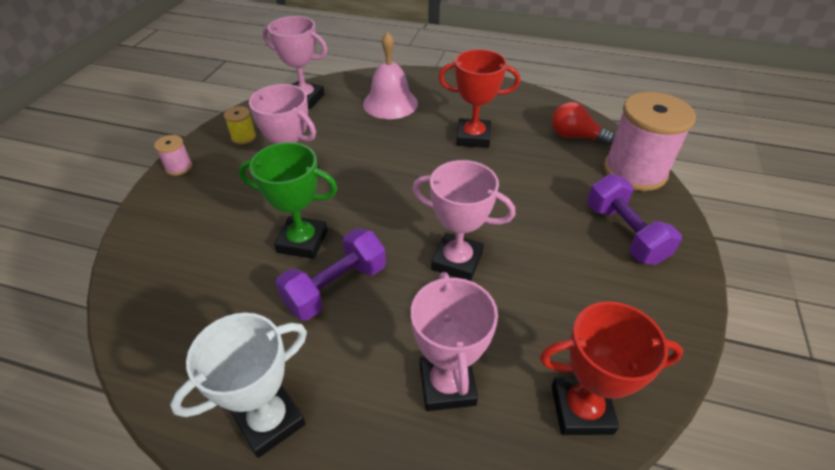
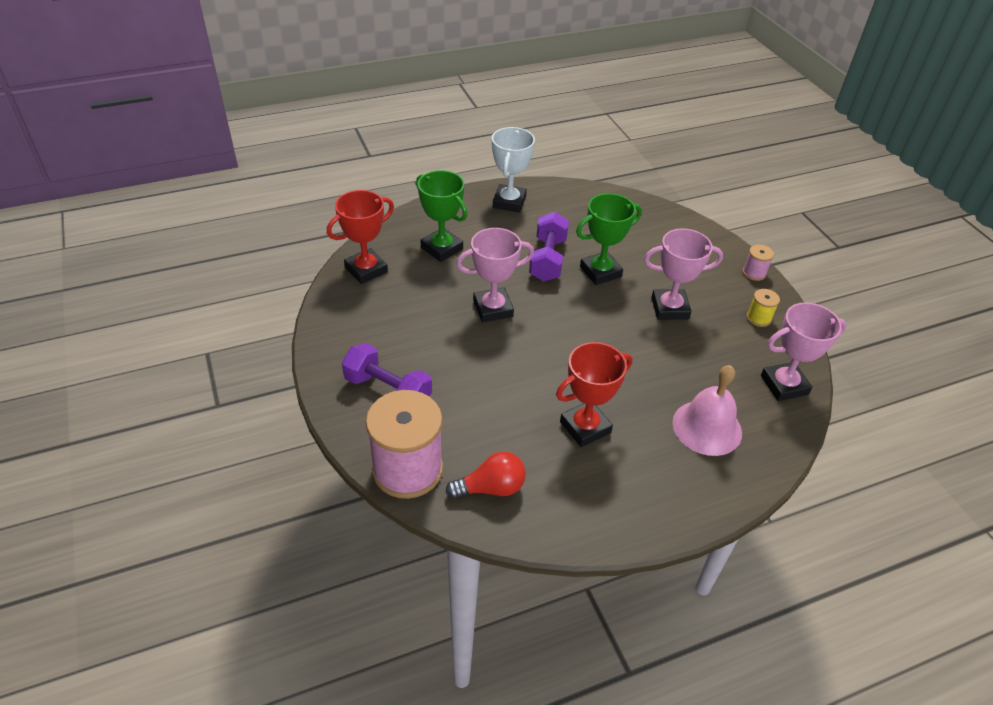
camera: 140 degrees right, 0 degrees up
pink trophy [411,272,498,411] -> green trophy [416,170,467,262]

